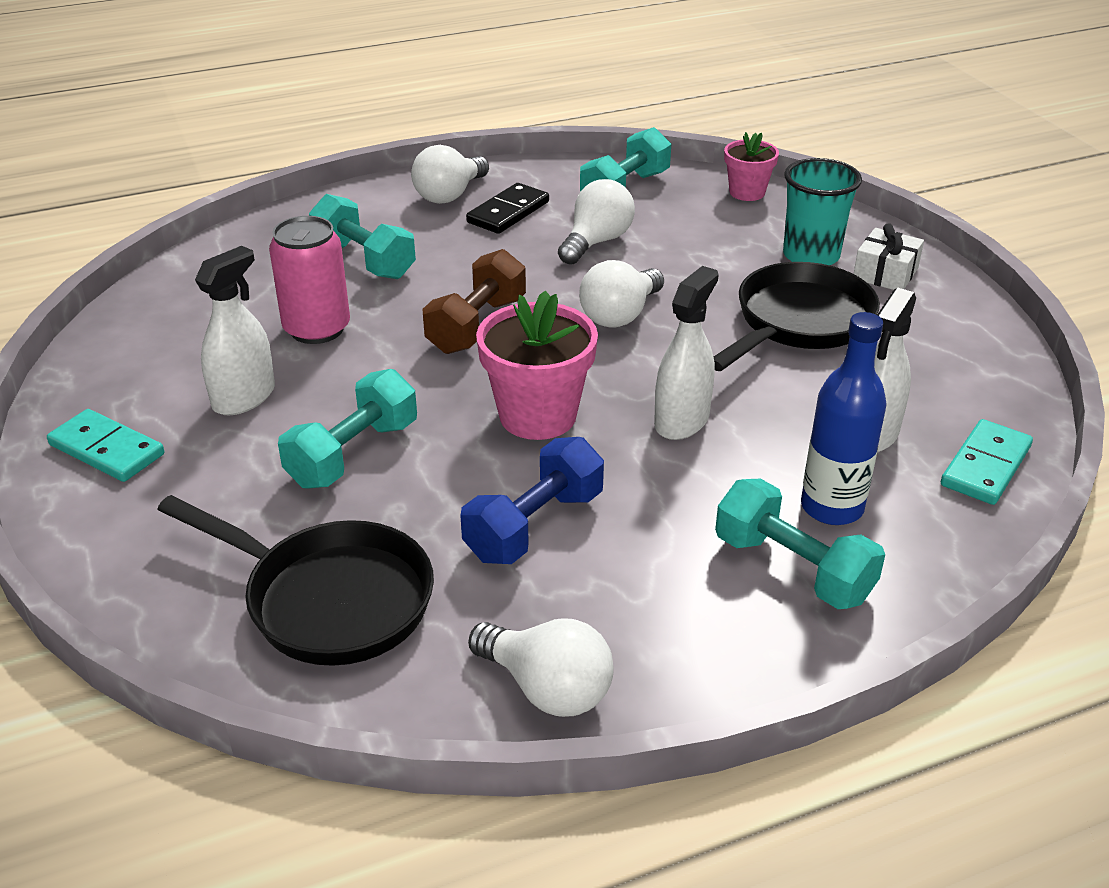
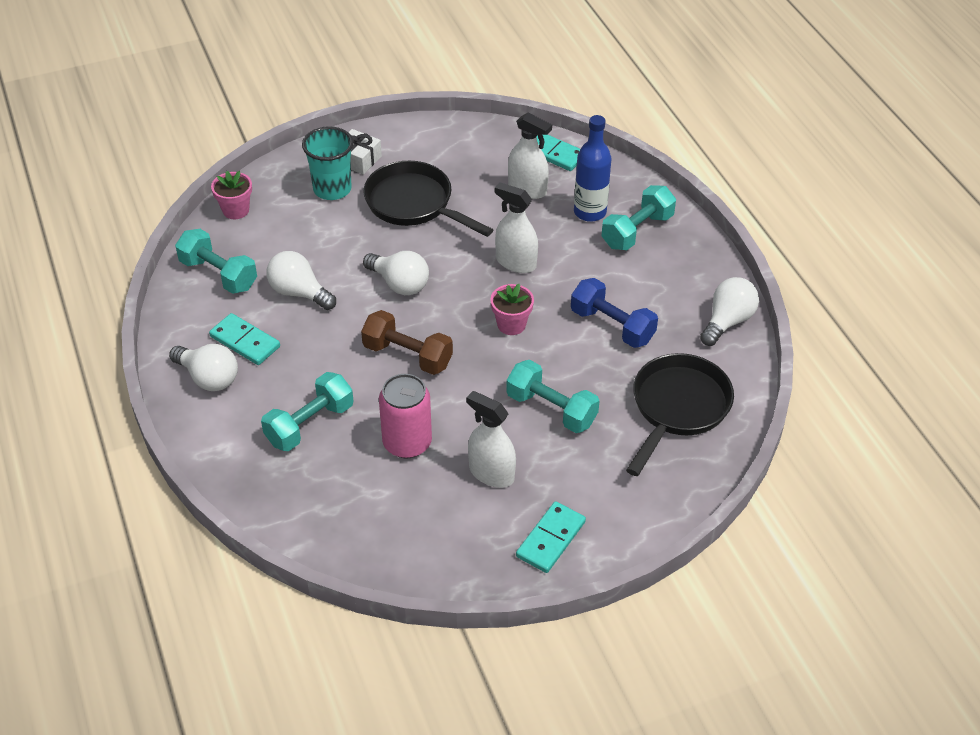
camera: 90 degrees left, 10 degrees up
black domino [466,183,549,234] -> turquoise domino [209,313,280,365]
pink flower pot [476,291,598,440] -> pink flower pot [490,284,534,335], size x0.60

